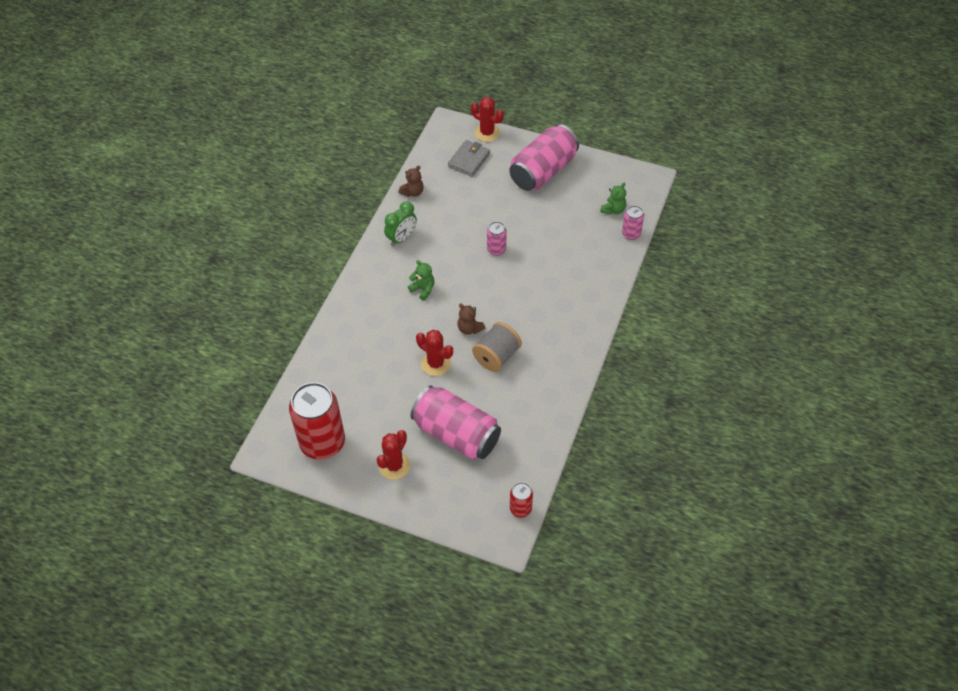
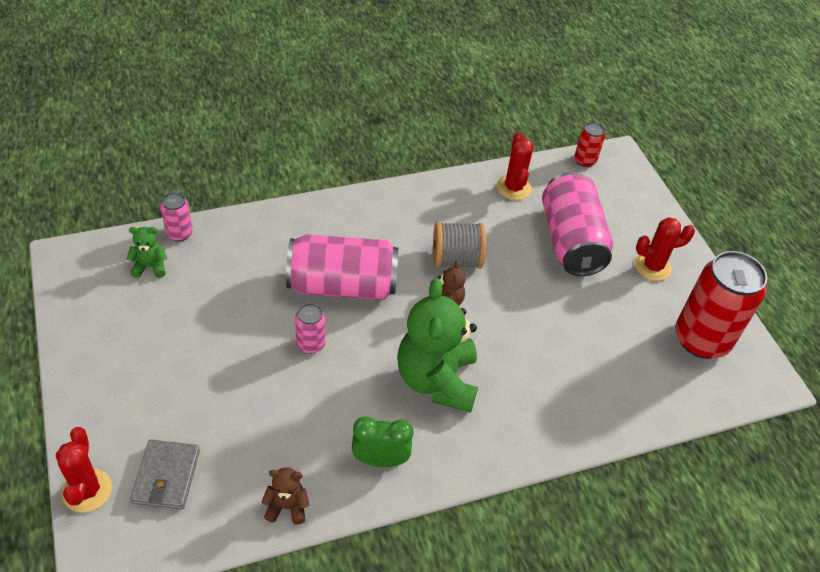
camera: 135 degrees left, 5 degrees down
green teddy bear [408,260,435,301] -> green teddy bear [397,279,478,413], size x2.26
red cactus [416,330,453,376] -> red cactus moved to [497,132,534,200]
grey wallet [448,140,490,177] -> grey wallet turned 75 degrees counterclockwise [130,440,200,509]
pink can [509,124,579,191] -> pink can moved to [286,234,398,300]

